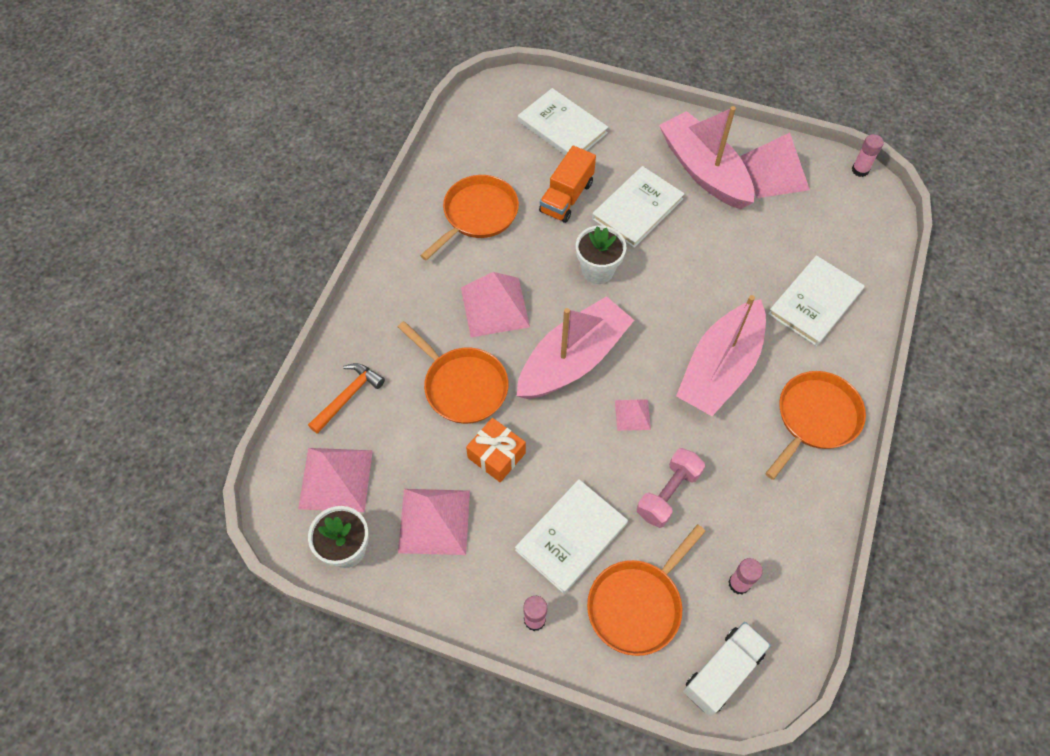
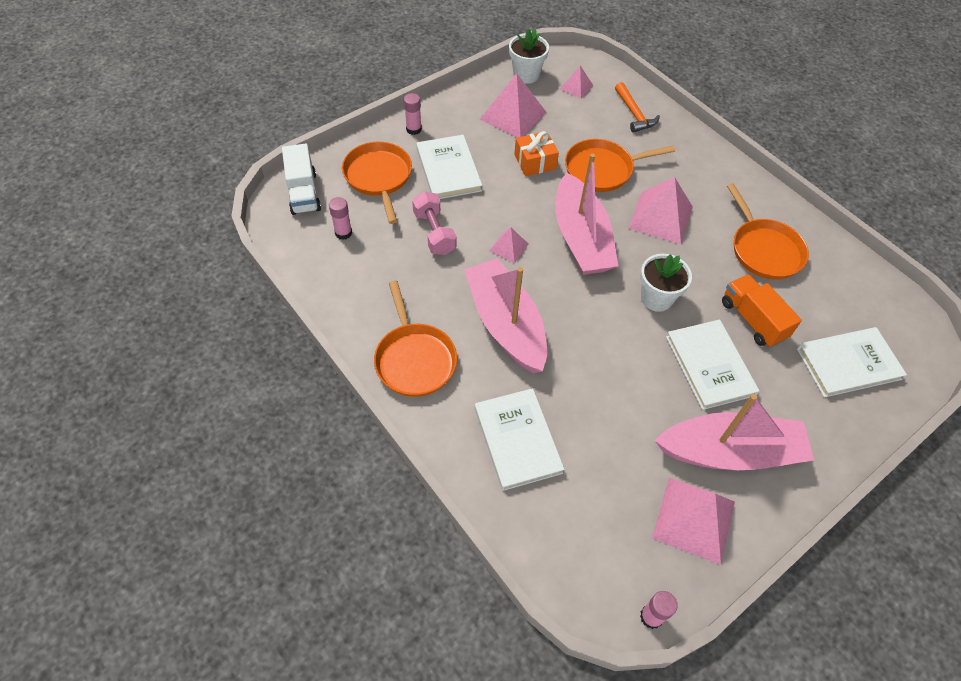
camera: 120 degrees right, 5 degrees down
pink pyramid [298,448,373,512] -> pink pyramid [560,66,593,99], size x0.53

